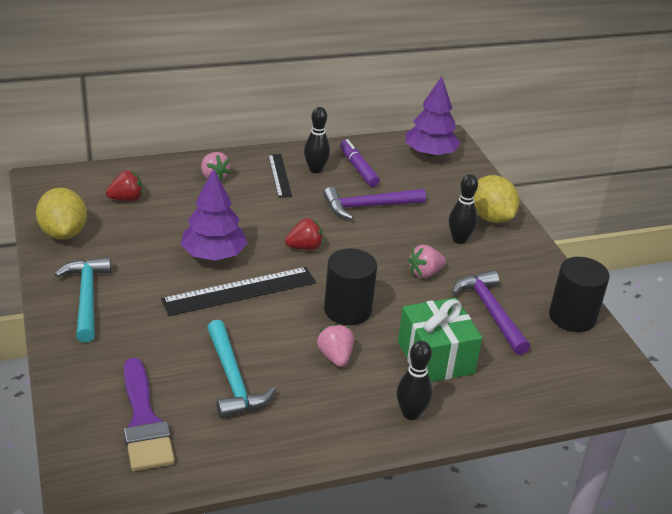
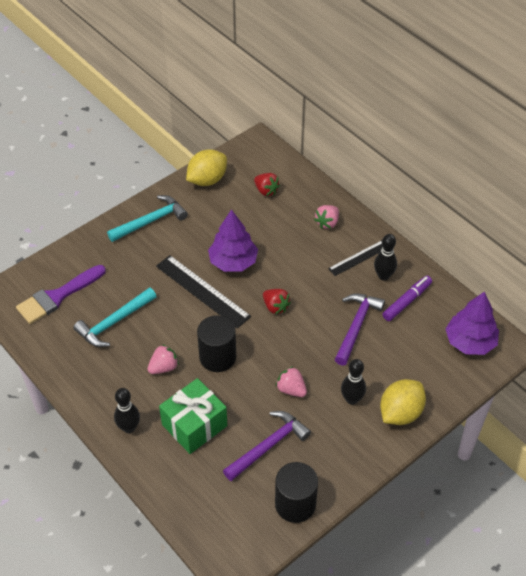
camera: 70 degrees right, 15 degrees up
purple hammer [323,187,426,220] -> purple hammer turned 60 degrees clockwise [335,293,385,366]

